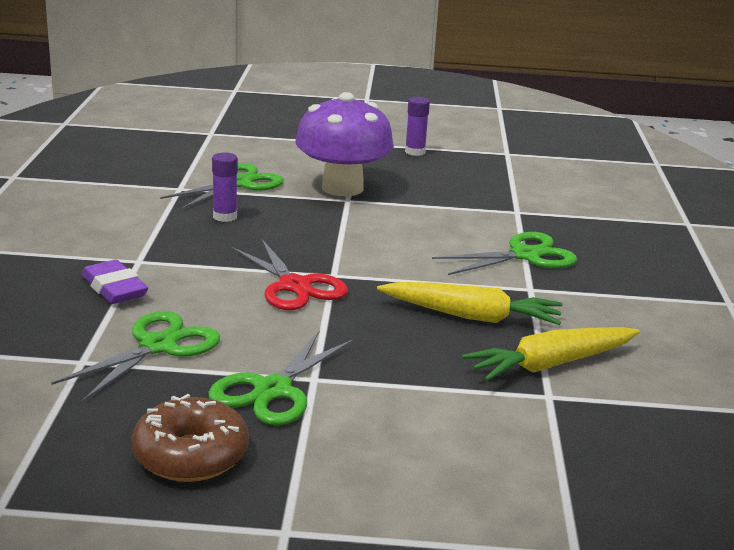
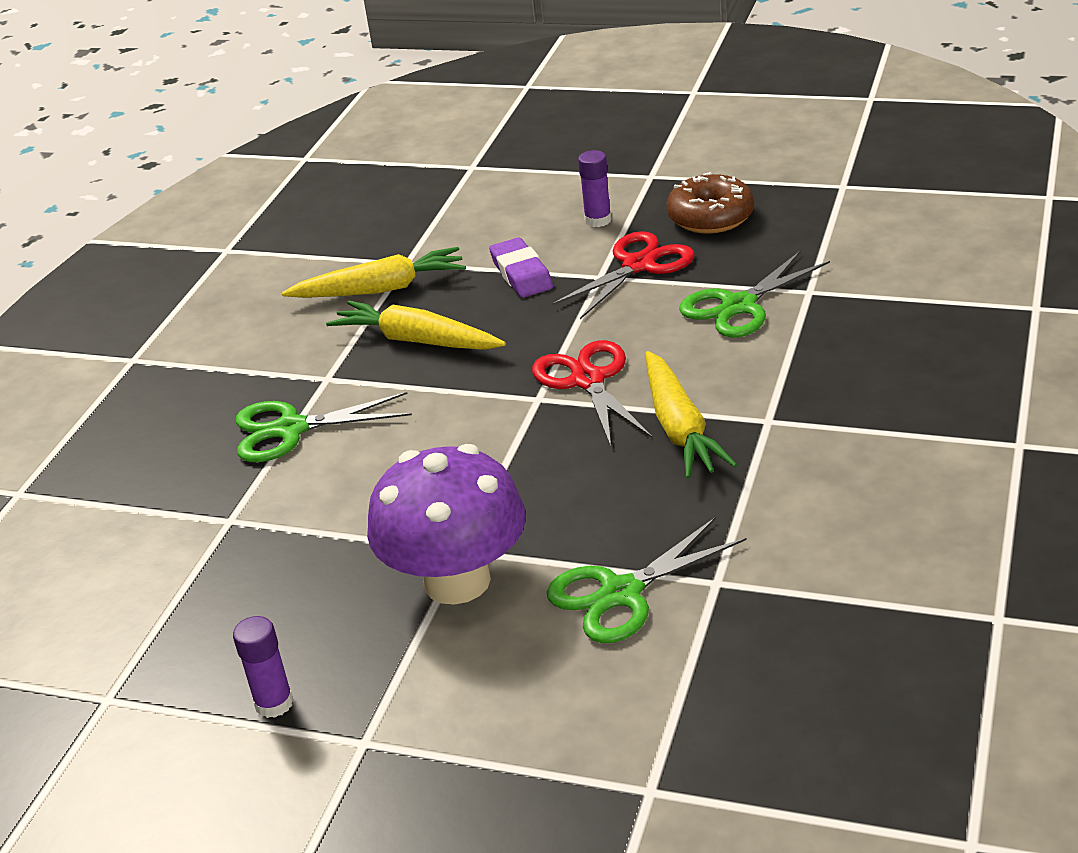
camera: 160 degrees left, 10 degrees up
purple eraser [82,260,148,304] -> purple eraser moved to [489,238,553,298]
green scissors [209,330,354,425] -> red scissors [551,231,695,319]
purple glue stick [212,152,238,222] -> purple glue stick moved to [578,150,612,227]
none -> yellow carrot [646,351,737,478]

